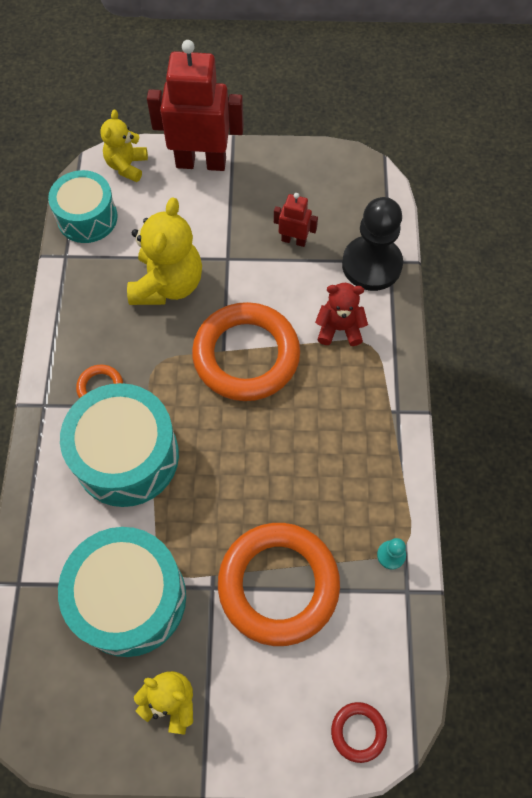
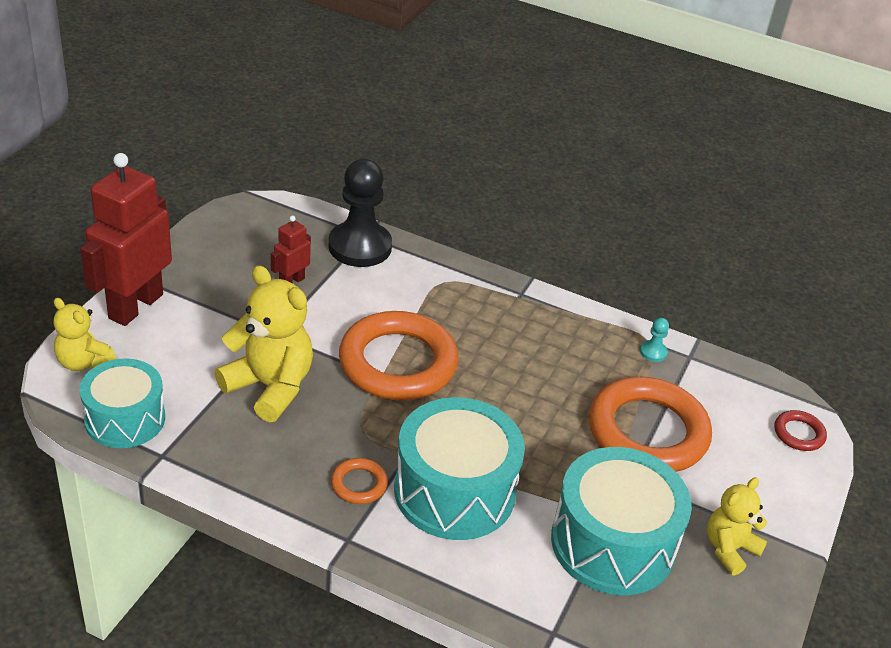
camera: 70 degrees left, 25 degrees down
red teddy bear [315,283,368,346] -> none

